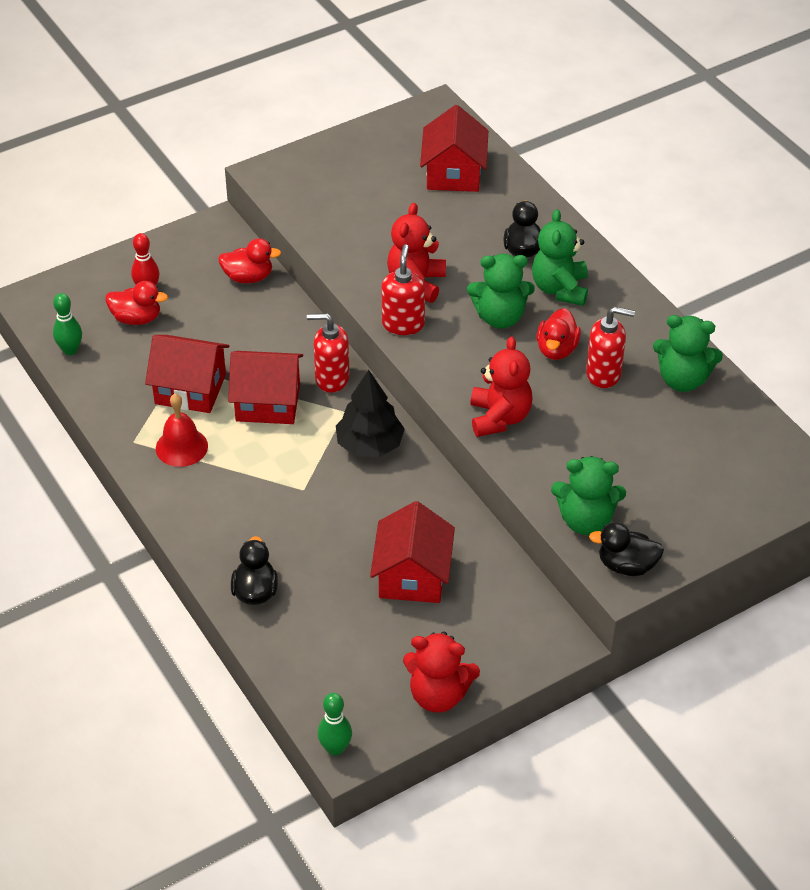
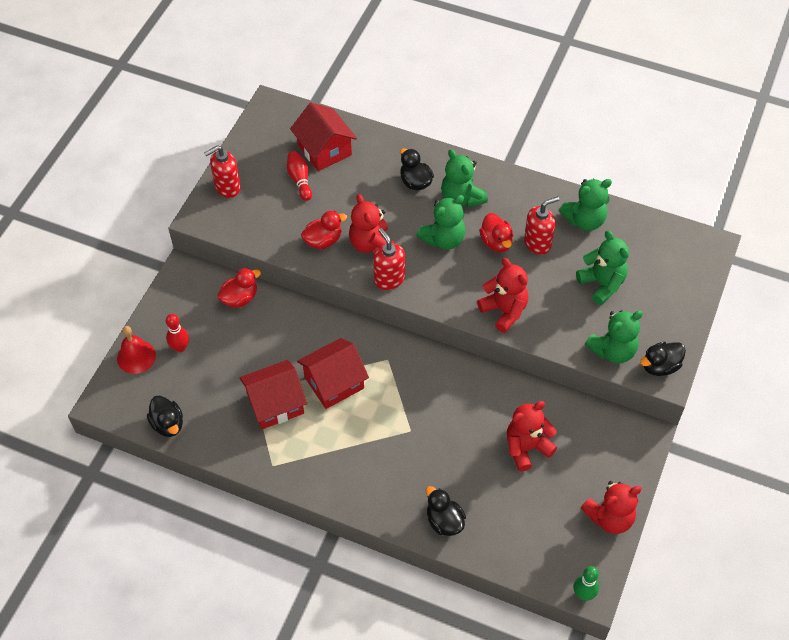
camera: 35 degrees left, 10 degrees up
green bowling pin [53,293,82,355] -> black duck [147,395,183,437]
red duck [105,281,168,325] -> red duck moved to [301,211,347,249]
red bell [156,394,208,467] -> red bell moved to [117,326,156,374]
red soap dispenser [307,313,349,393] -> red soap dispenser moved to [204,145,241,198]
black tree [336,370,405,457] -> none
red house [370,501,455,603] -> red teddy bear [507,401,557,472]
none -> red bowling pin [287,151,312,201]
none -> green teddy bear [576,230,629,305]

